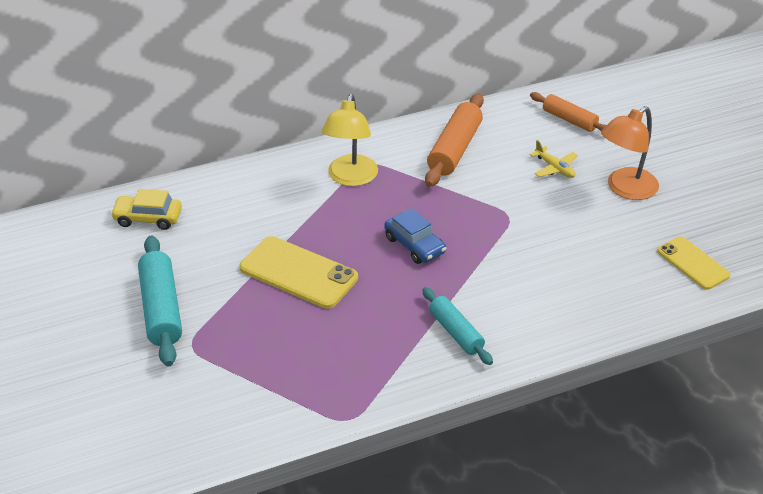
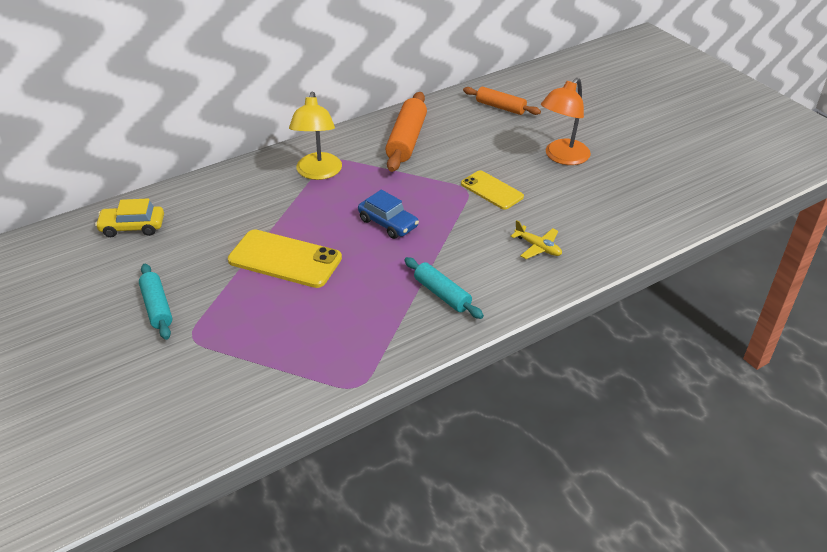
camera: 10 degrees left, 0 degrees up
turquoise rolling pin [138,236,182,367] -> turquoise rolling pin [139,264,172,340], size x0.64
yellow plane [530,140,578,178] -> yellow plane moved to [511,220,562,259]
yellow phone [657,236,731,290] -> yellow phone moved to [461,170,524,210]

